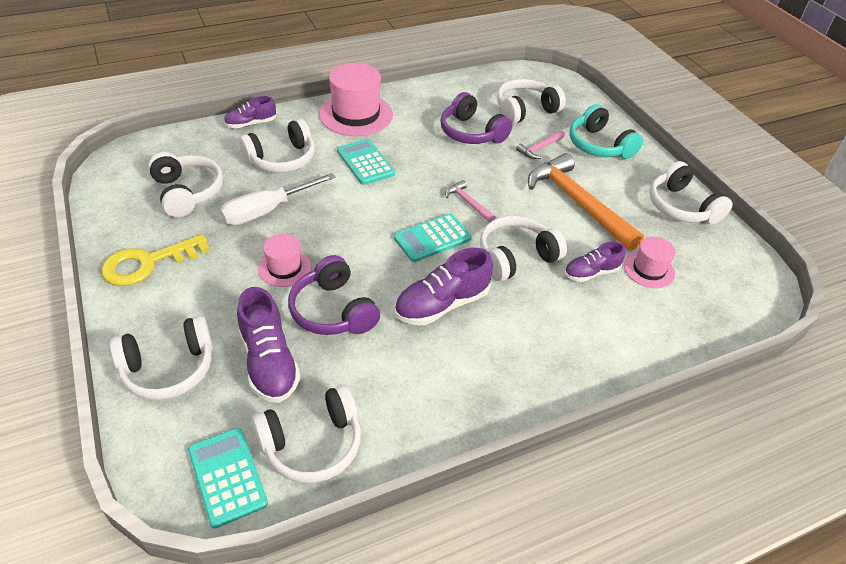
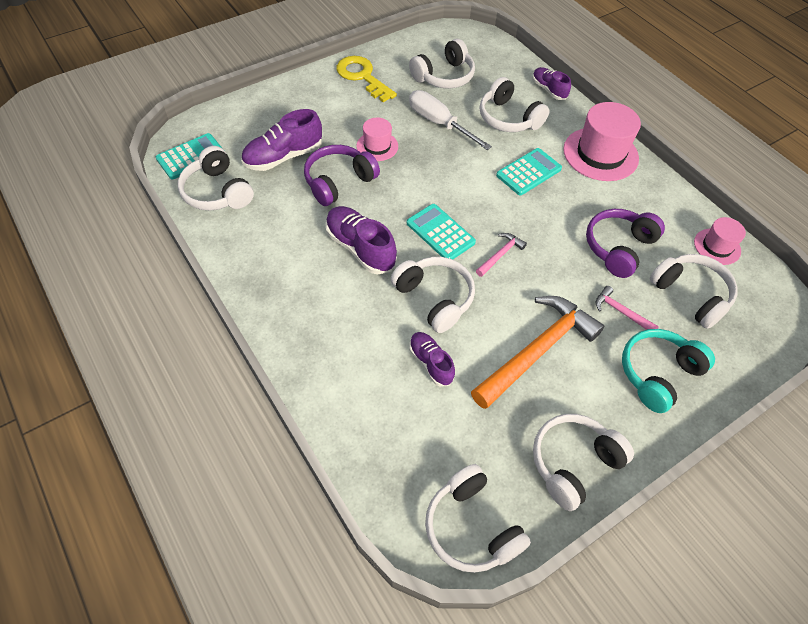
camera: 80 degrees right, 10 degrees up
white headphones [110,315,213,400] -> white headphones moved to [425,464,531,573]
pink hat [624,237,676,288] -> pink hat moved to [694,217,746,265]

